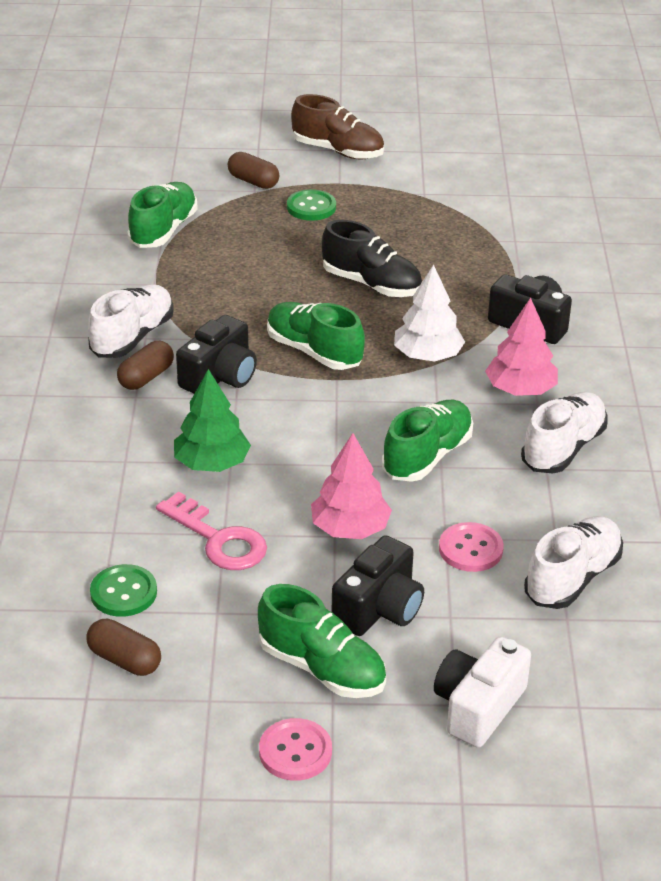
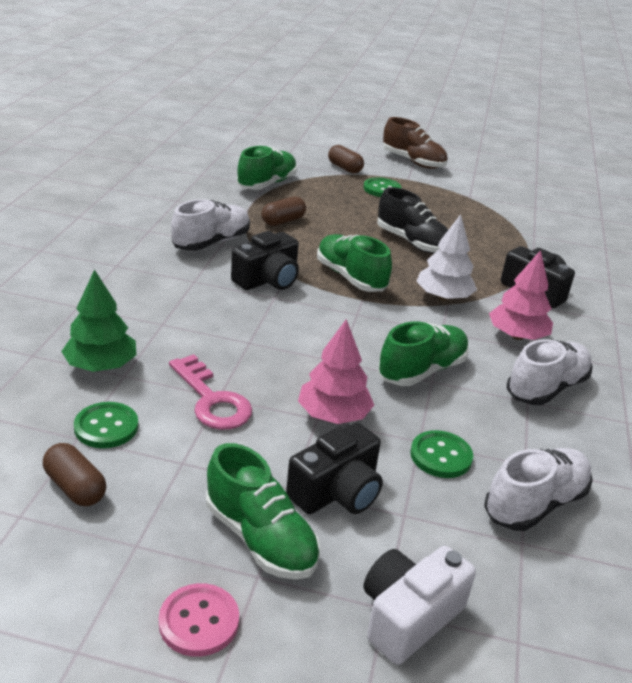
camera: 10 degrees right, 5 degrees down
brown capsule [117,341,174,390] -> brown capsule moved to [262,196,306,226]
green tree [174,369,251,472] -> green tree moved to [61,269,136,372]
pink button [439,522,504,572] -> green button [410,430,473,478]

